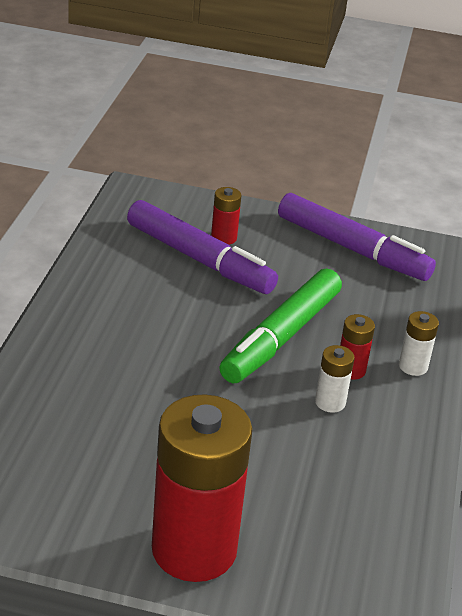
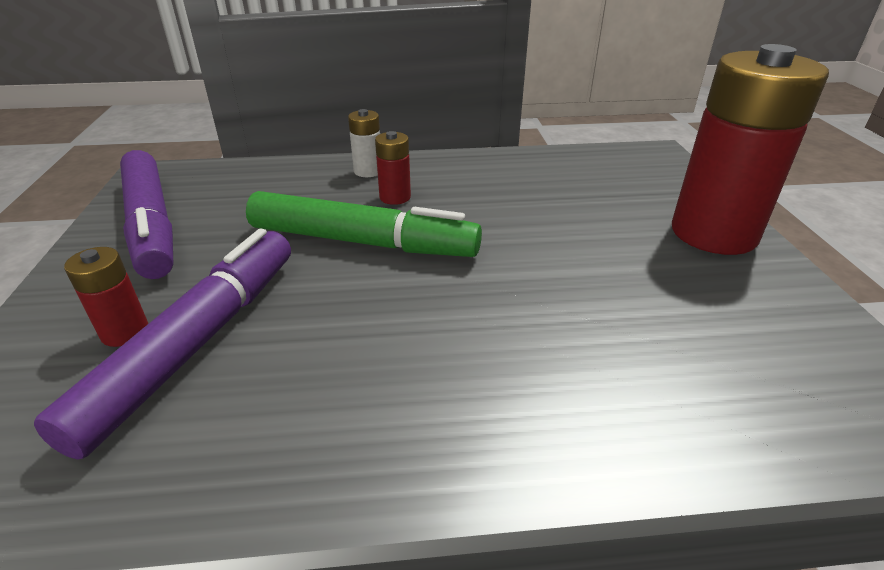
camera: 105 degrees left, 0 degrees up
purple marker [278,193,436,281] -> purple marker turned 135 degrees clockwise [120,150,174,279]
white battery [315,345,354,413] -> none

